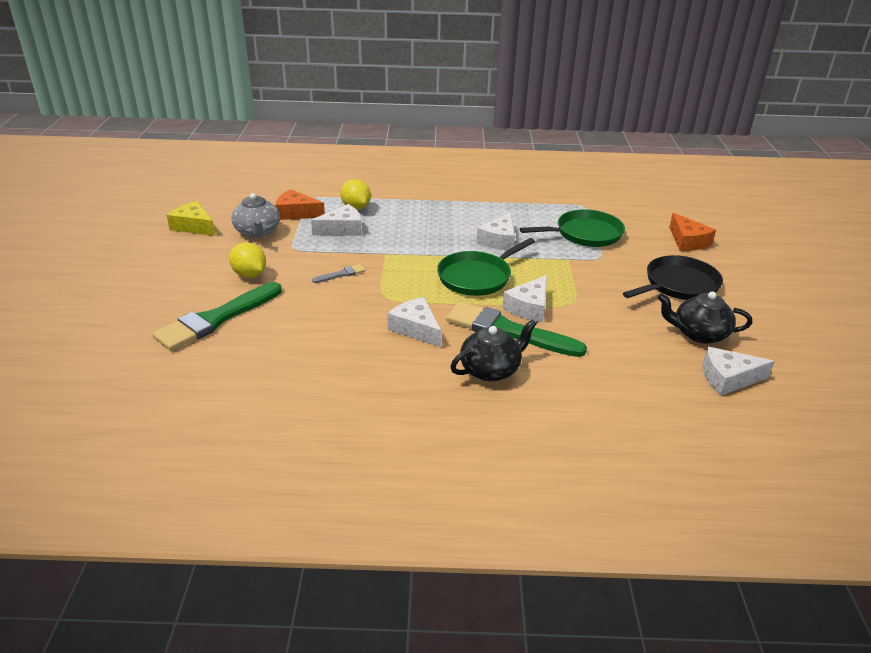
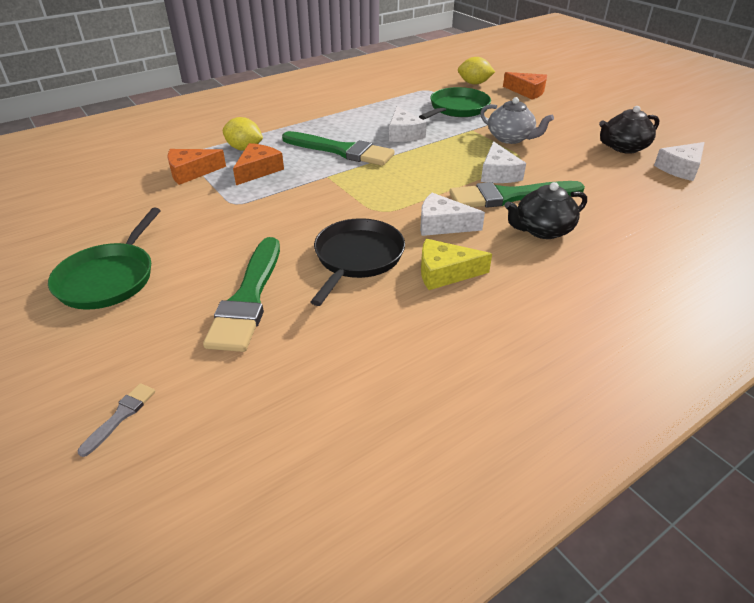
camera: 35 degrees left, 5 degrees up
yellow cheese [167,201,215,236] -> yellow cheese moved to [421,239,492,290]
yellow lemon [229,242,266,278] -> yellow lemon moved to [458,57,495,85]
grey teapot [231,193,280,238] -> grey teapot moved to [480,97,554,144]
white cheese [311,204,362,235] -> orange cheese [233,143,284,185]
grey brush [312,264,365,283] -> grey brush moved to [78,383,156,457]
green pan [437,238,535,296] -> green pan moved to [48,208,161,309]
black teapot [451,319,537,381] -> black teapot turned 135 degrees counterclockwise [505,182,587,239]
black pan [623,255,723,300] -> black pan moved to [311,218,405,306]
none -> green brush [282,131,395,166]

